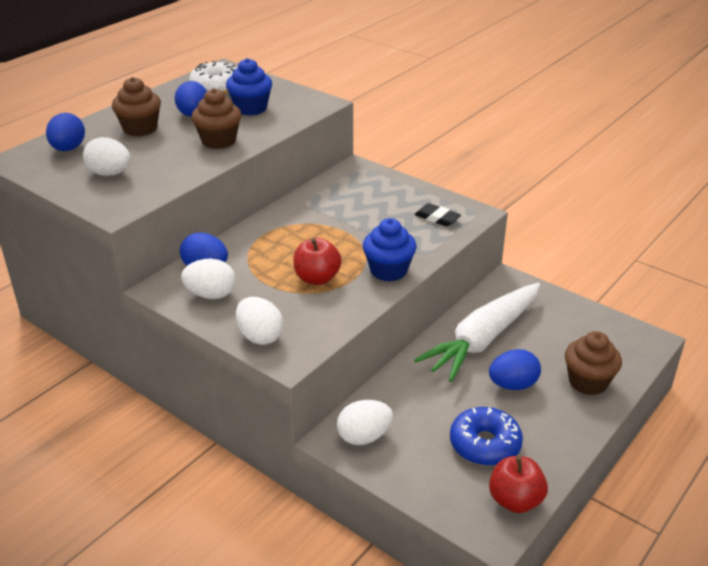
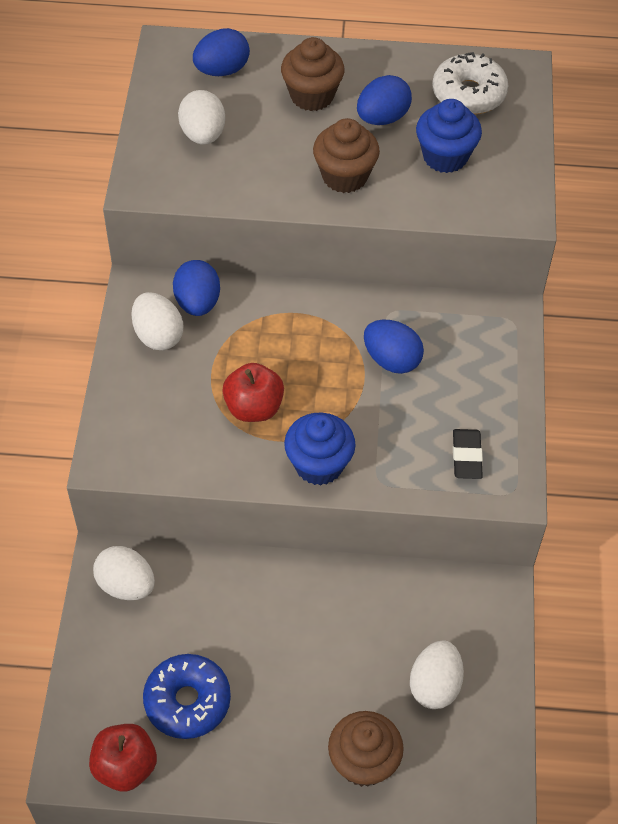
camera: 55 degrees right, 20 degrees up
white egg [236,297,284,345] -> white egg moved to [410,640,464,709]
white carrot [414,283,540,382] -> none
blue egg [489,349,541,390] -> blue egg moved to [364,319,424,374]

